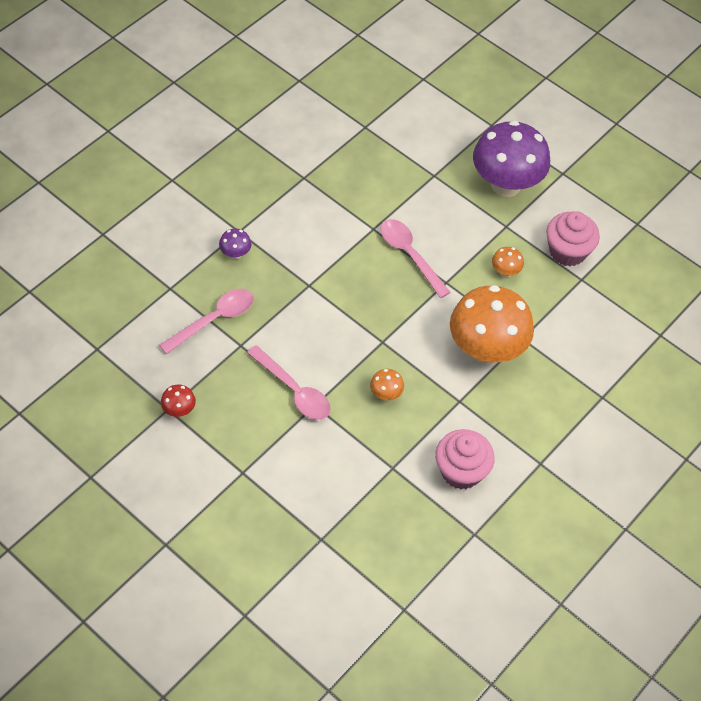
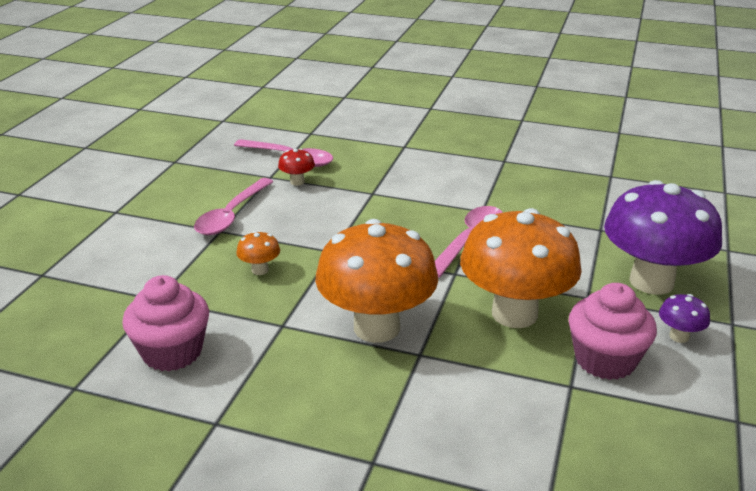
camera: 70 degrees right, 25 degrees down
red mushroom [161,385,196,417] -> red mushroom moved to [278,148,315,186]
purple mushroom [219,229,251,259] -> purple mushroom moved to [659,294,710,343]
orange mushroom [492,247,524,277] -> orange mushroom [460,208,582,328], size x2.48

